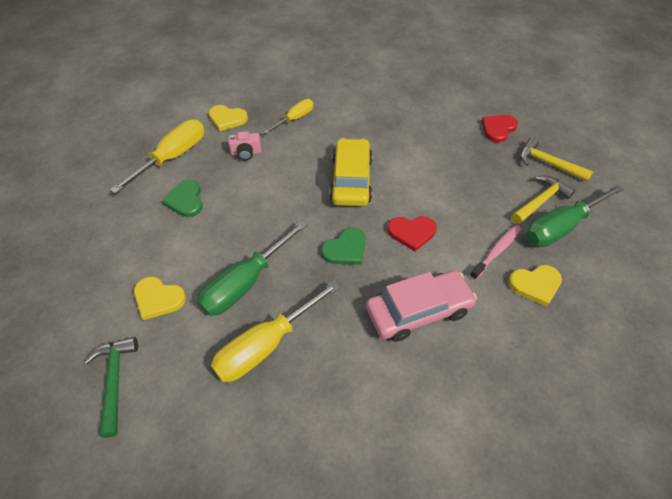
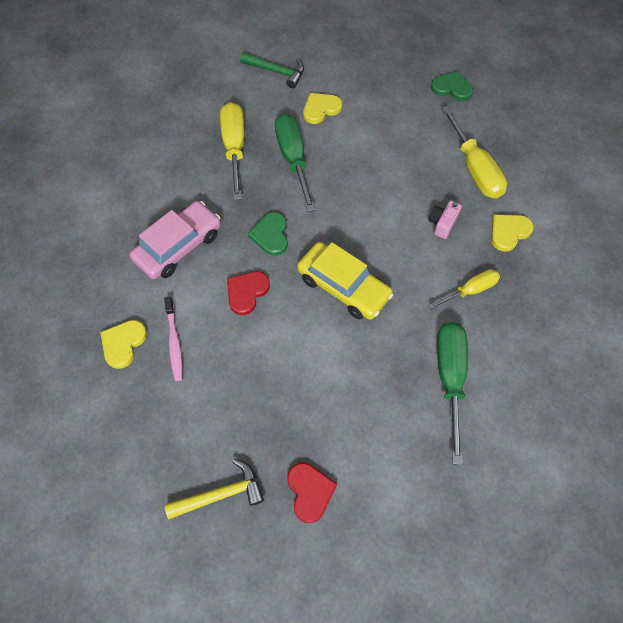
camera: 125 degrees right, 10 degrees up
green heart [162,180,203,217] -> green heart moved to [431,71,473,101]
yellow screwdriver [264,99,313,134] -> yellow screwdriver turned 105 degrees counterclockwise [429,269,500,309]
pink car [366,270,477,342] -> pink car turned 150 degrees counterclockwise [129,201,221,279]
yellow hammer [511,176,575,224] -> none
green screwdriver [526,184,624,247] -> green screwdriver moved to [437,322,468,465]

